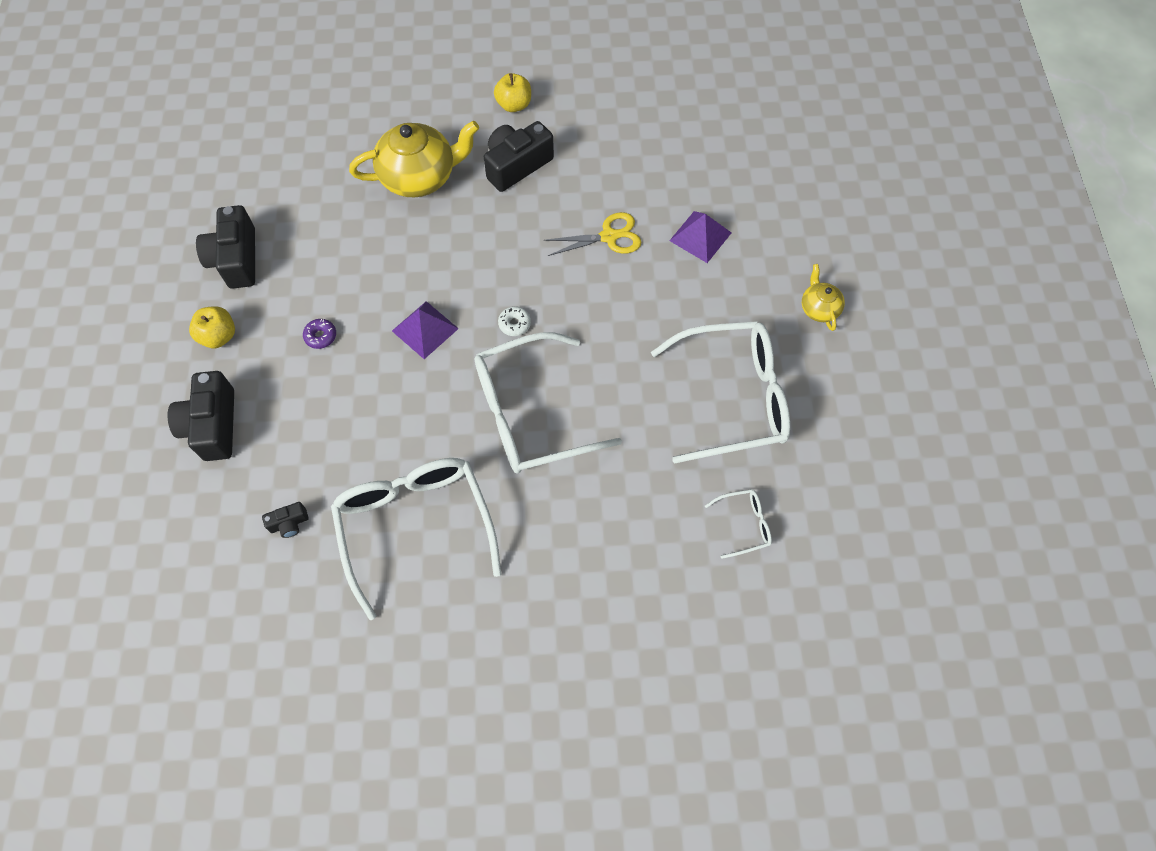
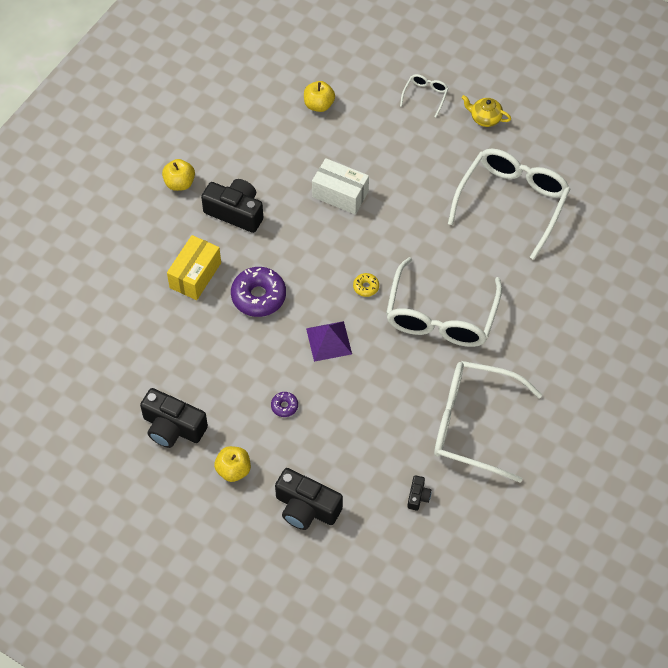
camera: 55 degrees left, 5 degrees down
yellow teapot [349,121,479,197] -> yellow box [167,235,221,300]
black camera [484,121,554,192] -> black camera turned 120 degrees clockwise [201,179,263,233]
white donut [498,306,531,336] -> yellow donut [353,273,379,297]
yellow scissors [544,212,641,256] -> white box [312,158,369,214]
purple pyramid [669,211,731,263] -> none
white glasses [705,489,772,559] -> white glasses moved to [400,74,449,117]
none -> purple donut [231,267,286,317]
none -> yellow apple [304,81,335,112]

